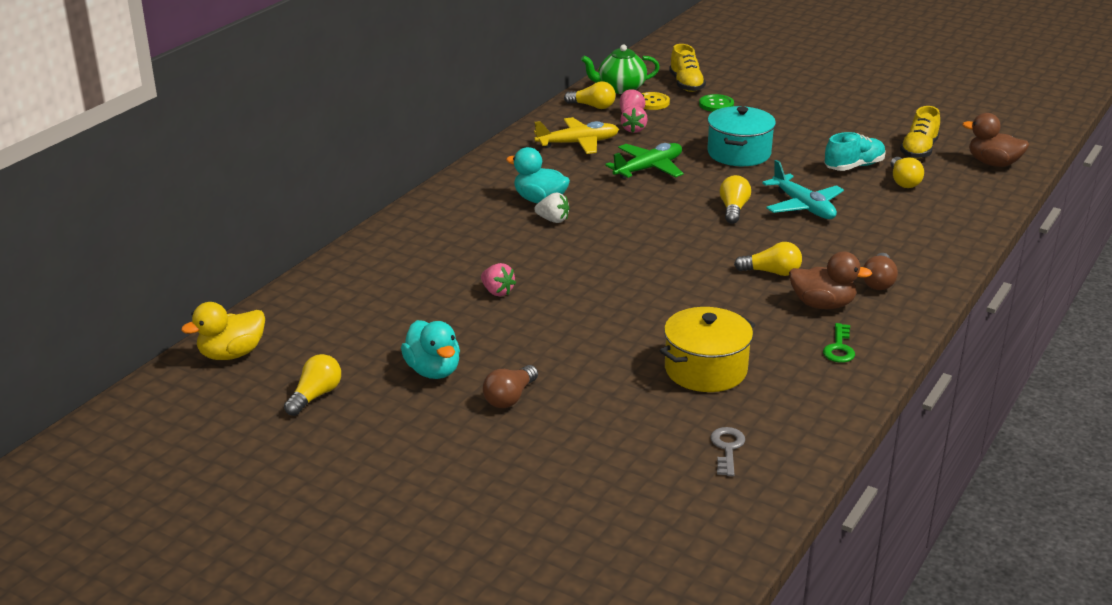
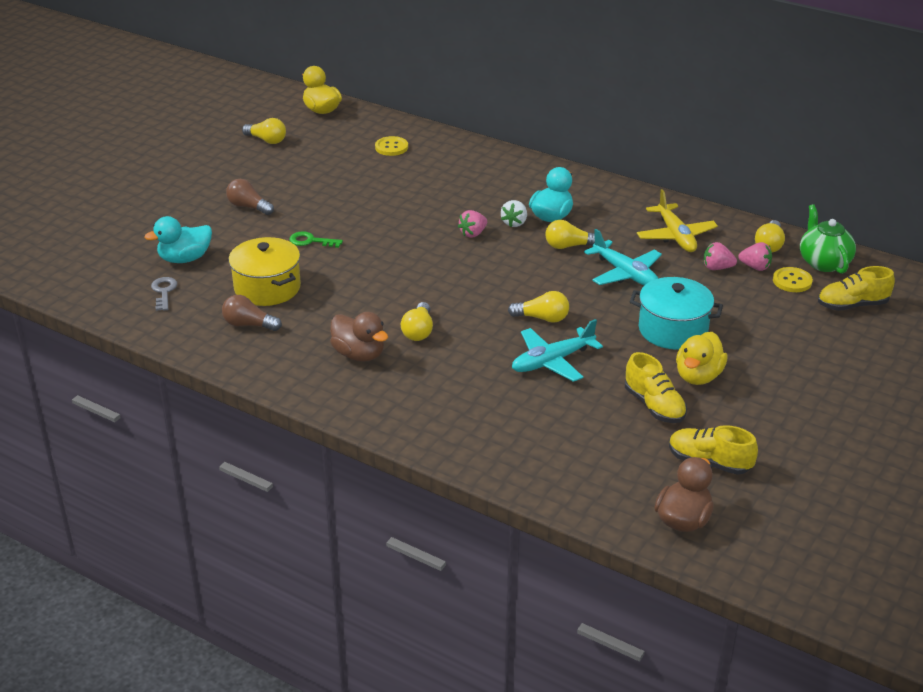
camera: 90 degrees right, 5 degrees up
turquoise duck [401,320,460,379] -> turquoise duck moved to [144,216,212,263]
pink strawberry [481,263,516,296] -> pink strawberry moved to [458,210,487,238]
green plane [605,143,684,179] -> turquoise plane [584,229,662,286]
green button [699,94,734,112] -> none
grey key [710,427,745,476] -> grey key turned 105 degrees counterclockwise [151,277,177,311]
brown duck [789,252,872,309] -> brown duck turned 60 degrees counterclockwise [330,312,388,362]
green key [823,323,855,363] -> green key moved to [289,231,343,248]
turquoise shoe [824,132,886,171] -> yellow shoe [625,352,687,423]
brown light bulb [863,253,898,290] -> brown light bulb moved to [222,295,282,331]
yellow light bulb [890,157,924,188] -> yellow light bulb moved to [545,220,595,249]
none -> yellow button [375,136,408,156]
none -> yellow duck [676,332,728,385]

